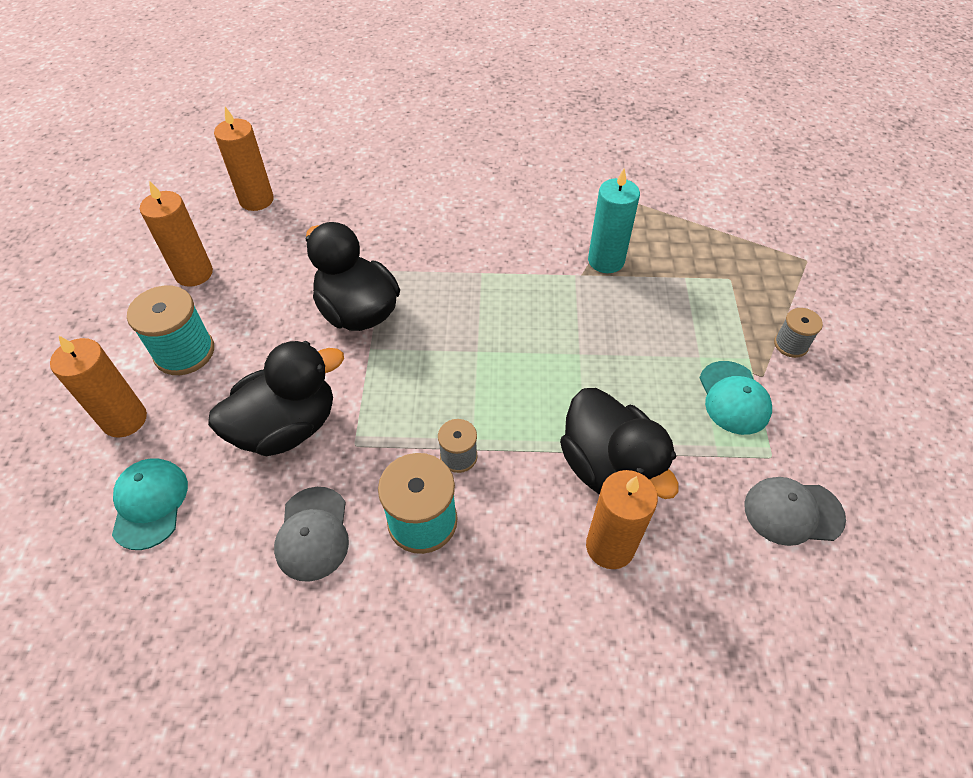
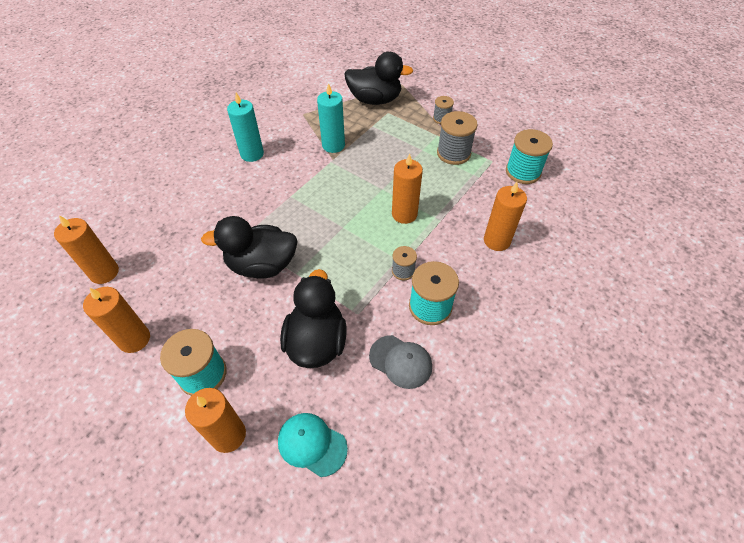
camera: 55 degrees left, 0 degrees up
black duck [560,388,679,499] -> black duck moved to [344,52,413,105]
turquoise cap [699,361,772,435] -> grey spool [437,111,478,165]
grey cap [744,477,846,546] -> turquoise spool [506,129,553,184]
none -> turquoise candle [227,93,264,162]
none -> orange candle [392,154,423,224]

